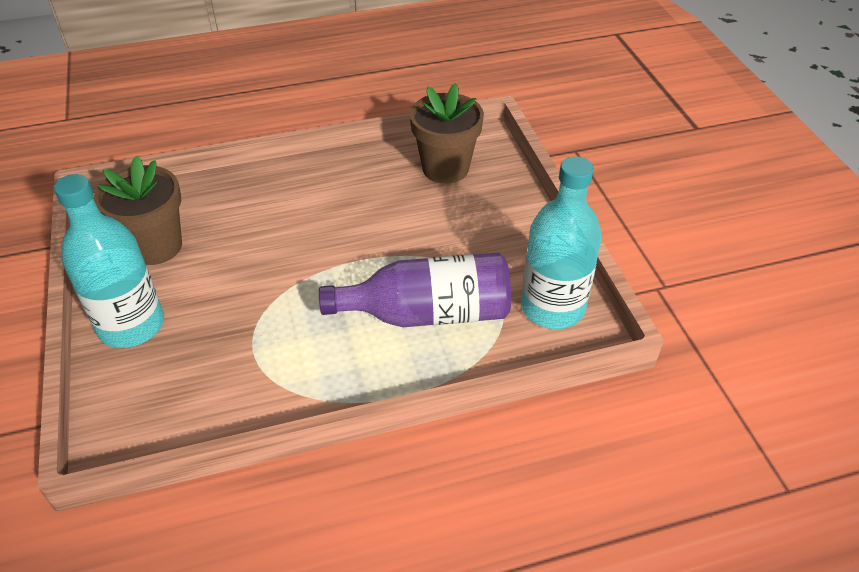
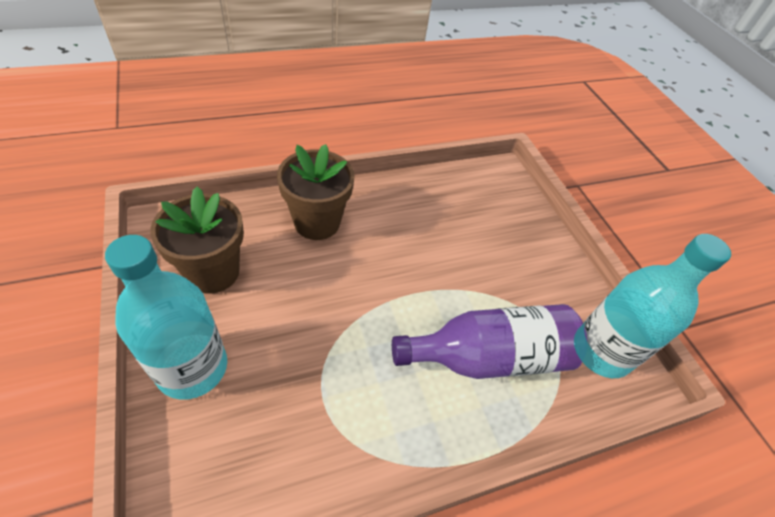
camera: 10 degrees left, 5 degrees up
brown flower pot [410,83,484,184] -> brown flower pot moved to [277,144,355,240]

